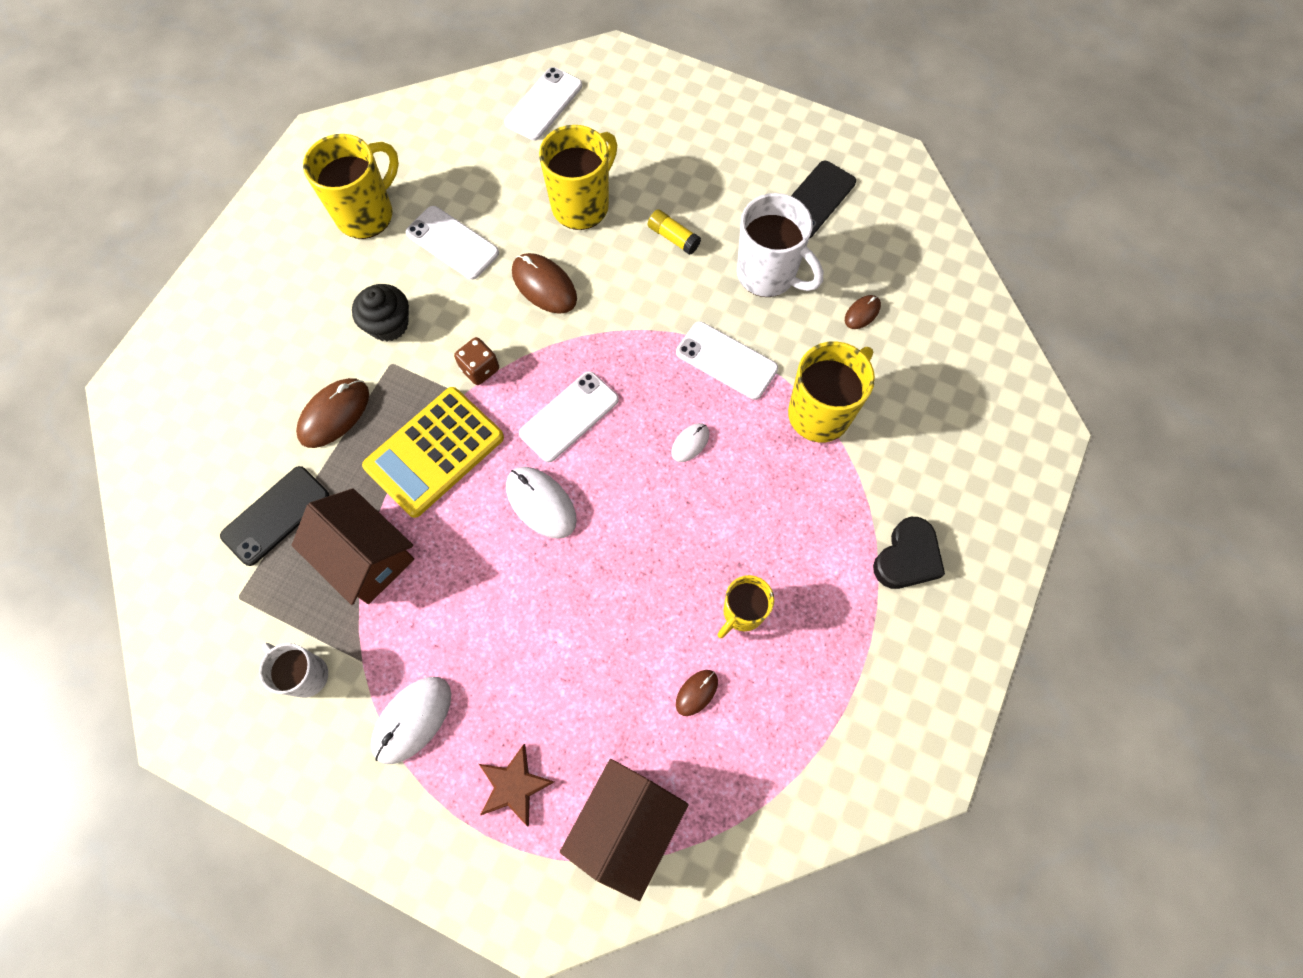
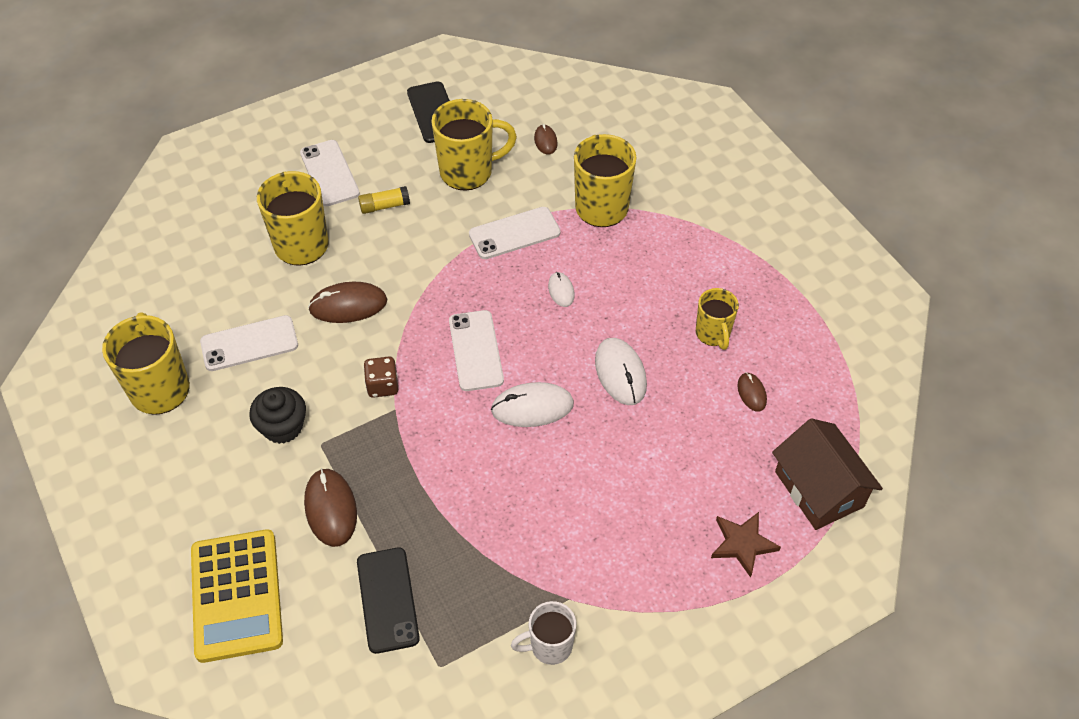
camera: 55 degrees left, 15 degrees down
brown house [292,488,414,605] -> none
yellow calculator [362,387,504,518] -> yellow calculator moved to [191,529,283,663]
white mouse [371,677,451,764] -> white mouse moved to [595,338,647,405]
white phone [504,67,582,141] -> white phone moved to [300,140,360,206]
white mug [737,193,823,297] -> yellow mug [431,99,517,191]
black heart [873,517,945,589] -> none

